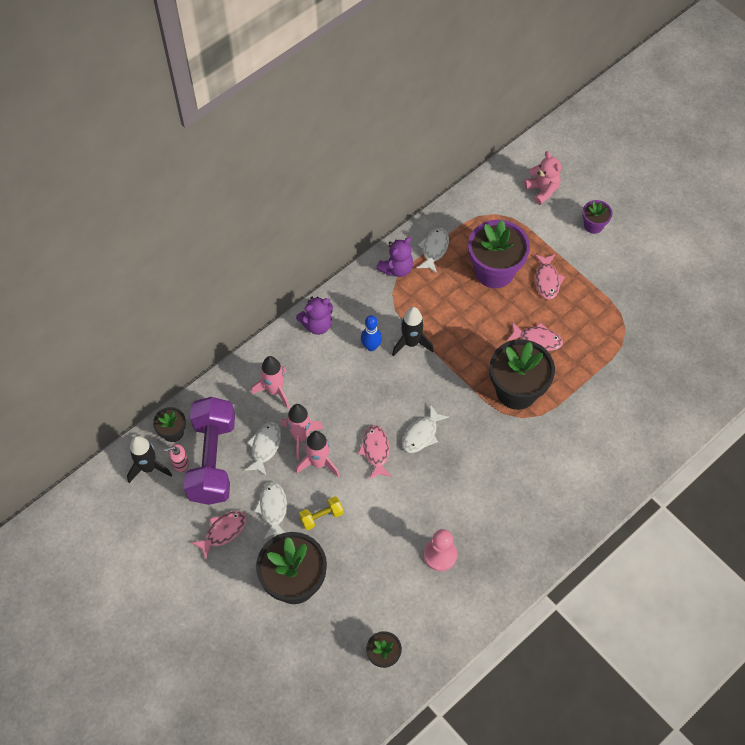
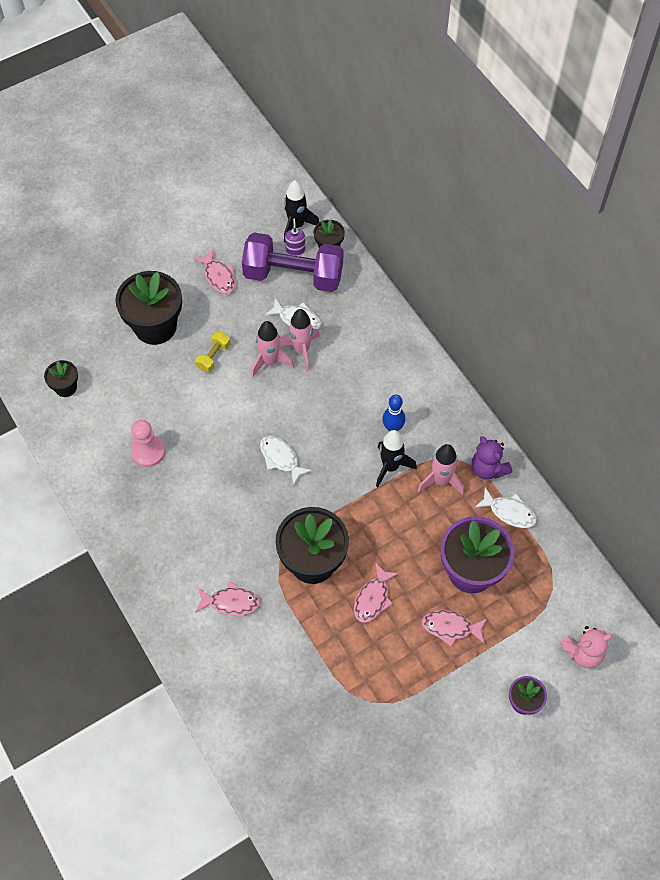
camera: 100 degrees right, 0 degrees up
pink soap dispenser [164,444,189,472] -> purple soap dispenser [285,219,305,256]
pink rocket [251,356,290,409] -> pink rocket moved to [418,444,464,495]
white fish [254,482,287,539] -> none
purple teddy bear [296,297,333,335] -> none
yellow dumbbell [299,496,344,530] -> yellow dumbbell turned 45 degrees clockwise [195,331,231,372]
pink fish [358,425,392,479] -> pink fish moved to [195,581,260,616]

